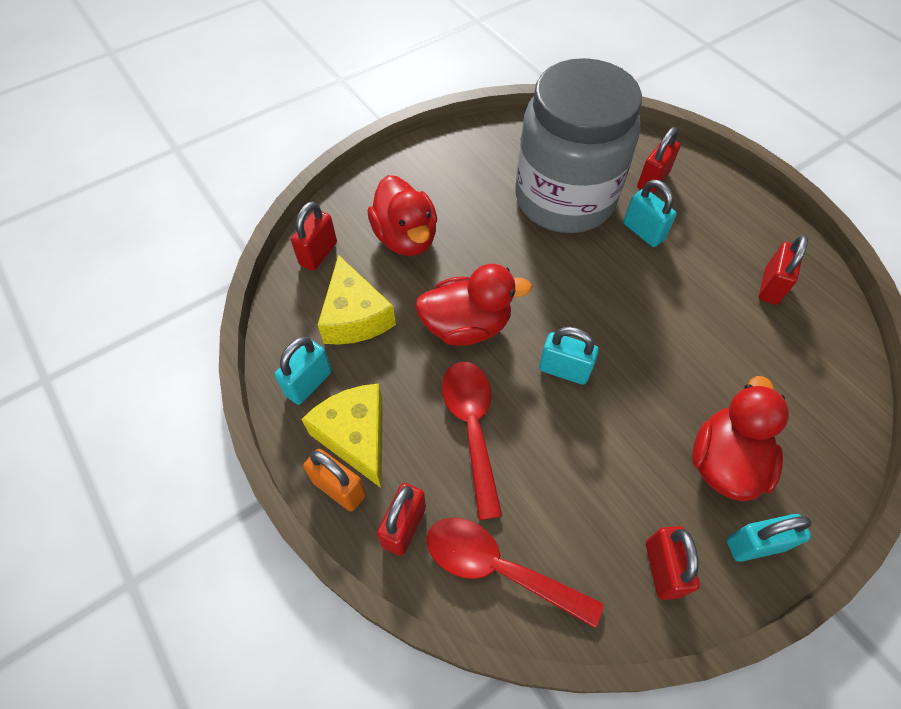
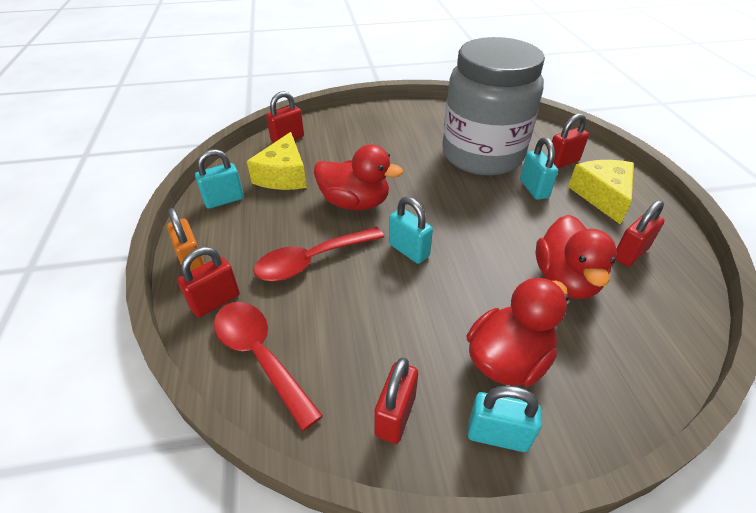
camera: 25 degrees right, 15 degrees down
yellow cheese [302,384,383,488] -> yellow cheese moved to [568,160,634,225]
red duck [368,175,437,256] -> red duck moved to [535,215,617,299]
red spoon [442,362,502,520] -> red spoon turned 135 degrees counterclockwise [254,227,384,281]

